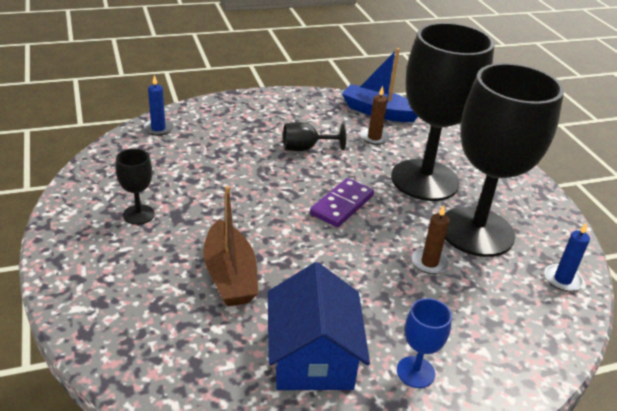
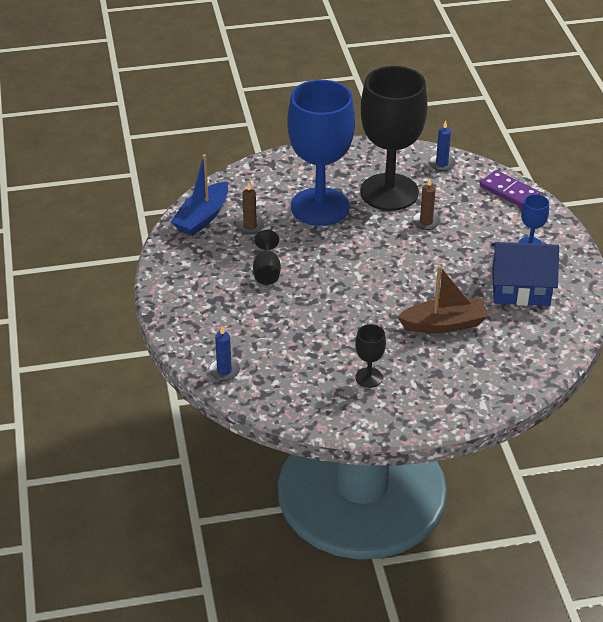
camera: 80 degrees left, 5 degrees up
purple domino [310,178,374,227] -> purple domino moved to [480,170,540,208]
black goblet [391,22,495,201] -> blue goblet [287,80,355,226]

